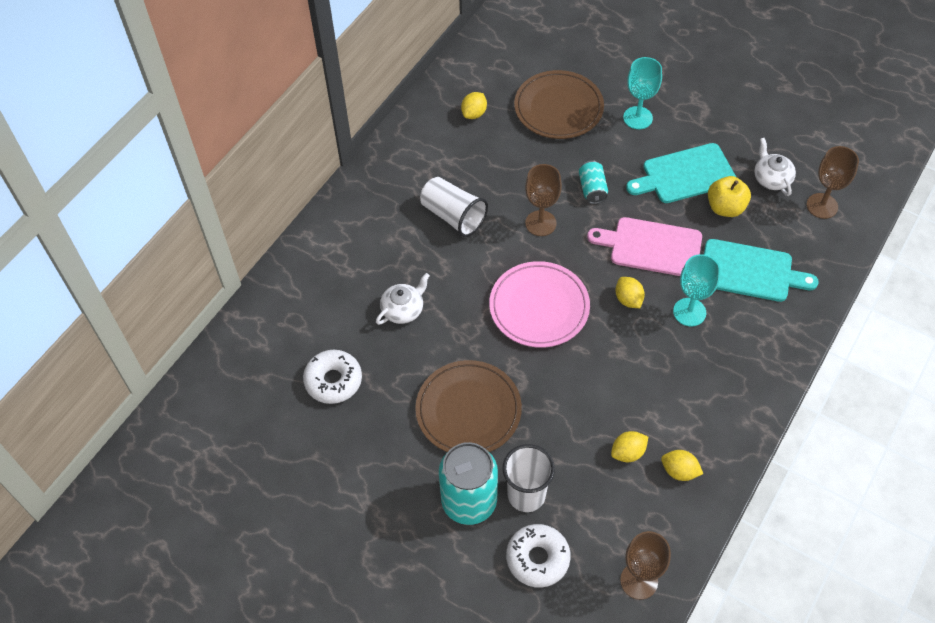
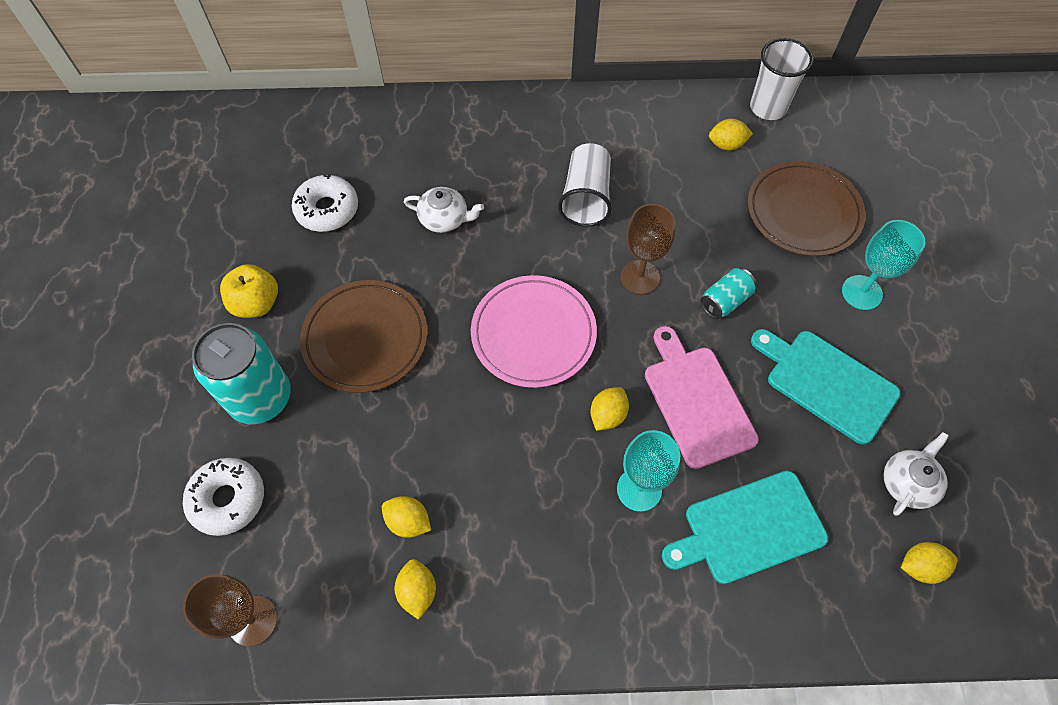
camera: 55 degrees right, 5 degrees up
white cup [502,444,555,512] -> white cup moved to [750,38,813,120]
turquoise cutting board [704,239,818,302] -> turquoise cutting board turned 90 degrees clockwise [662,471,828,584]
yellow apple [708,176,751,217] -> yellow apple moved to [220,264,278,318]
brown goblet [806,146,859,219] -> yellow lemon [901,542,957,584]

